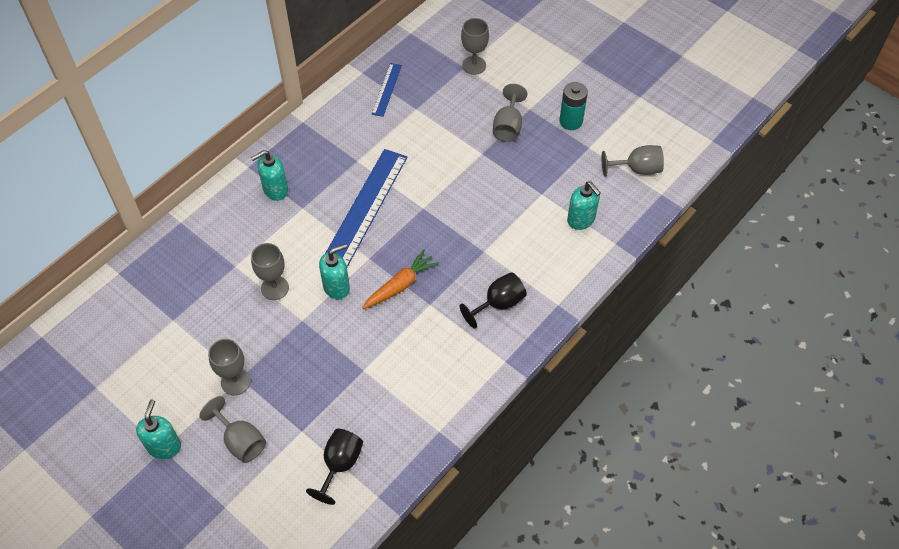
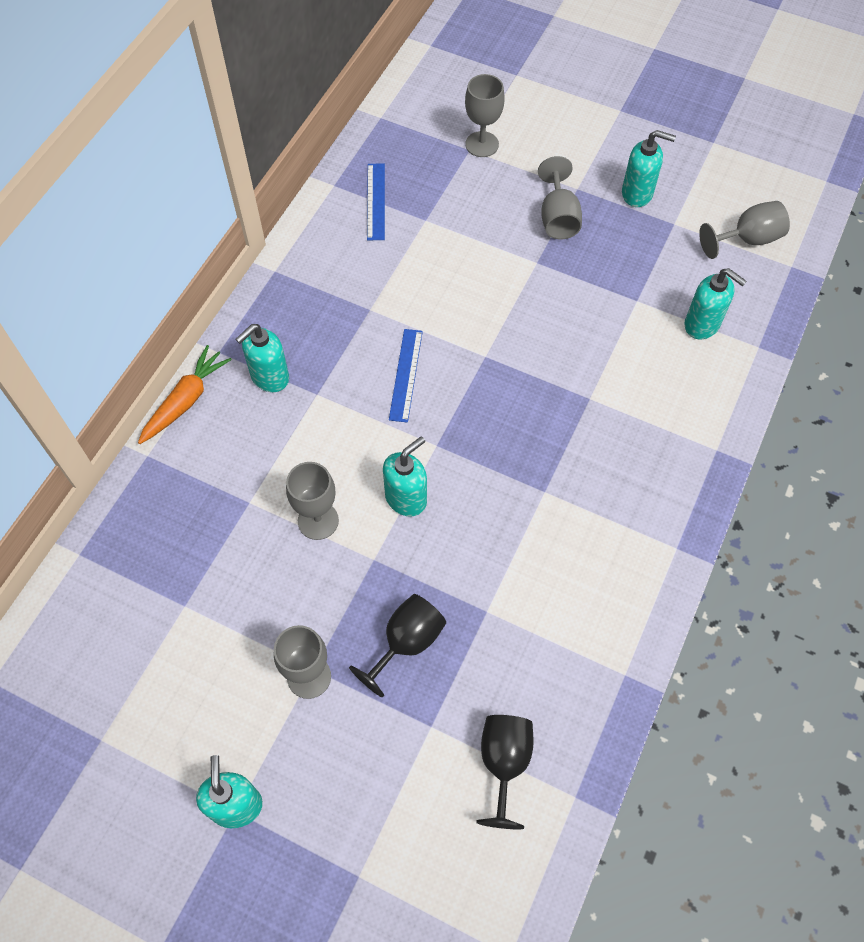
camera: 15 degrees left, 5 degrees up
grey goblet [199,396,266,463] -> none
blue ruler [325,149,407,267] -> blue ruler [389,329,423,423], size x0.50
orange carrot [362,250,439,309] -> orange carrot moved to [138,345,232,444]
black goblet [459,272,527,329] -> black goblet moved to [349,594,446,697]
turquoise battery [559,82,588,130] -> turquoise soap dispenser [622,130,676,207]

